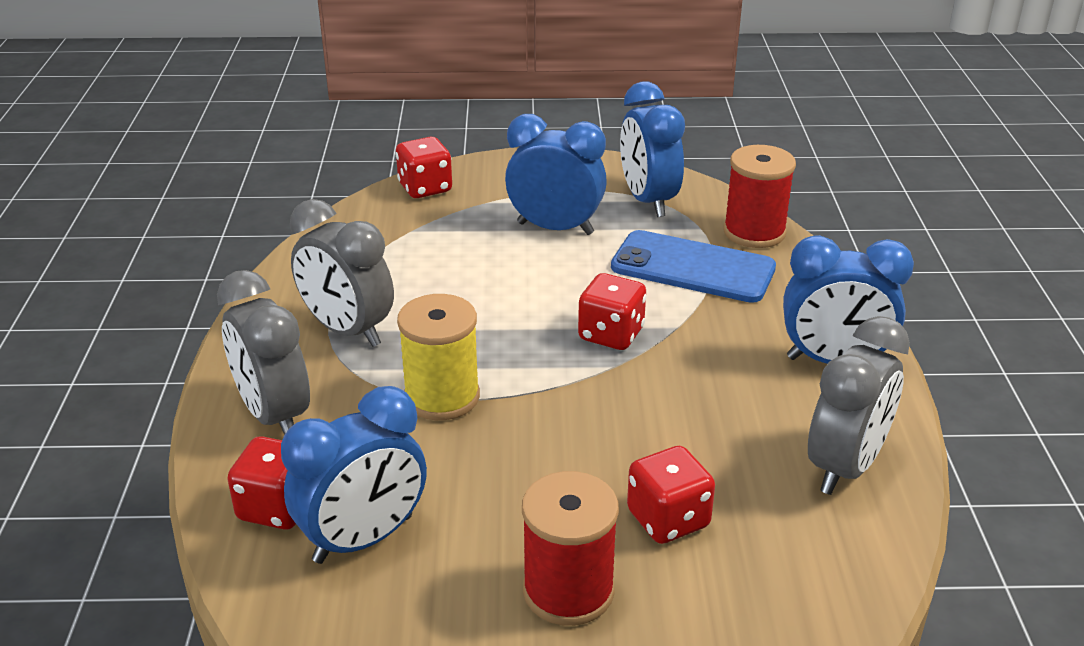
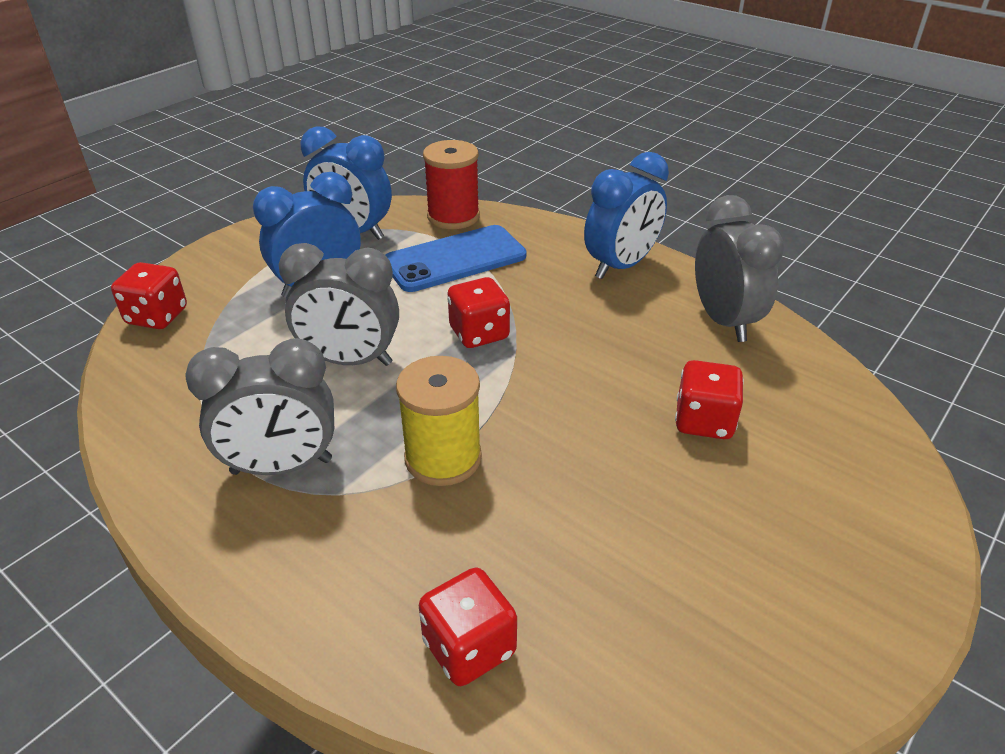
camera: 50 degrees left, 5 degrees up
grey clock [217,270,310,435] -> grey clock moved to [279,243,399,366]
blue clock [281,386,427,564] -> none
red spool [522,471,619,626] -> none

